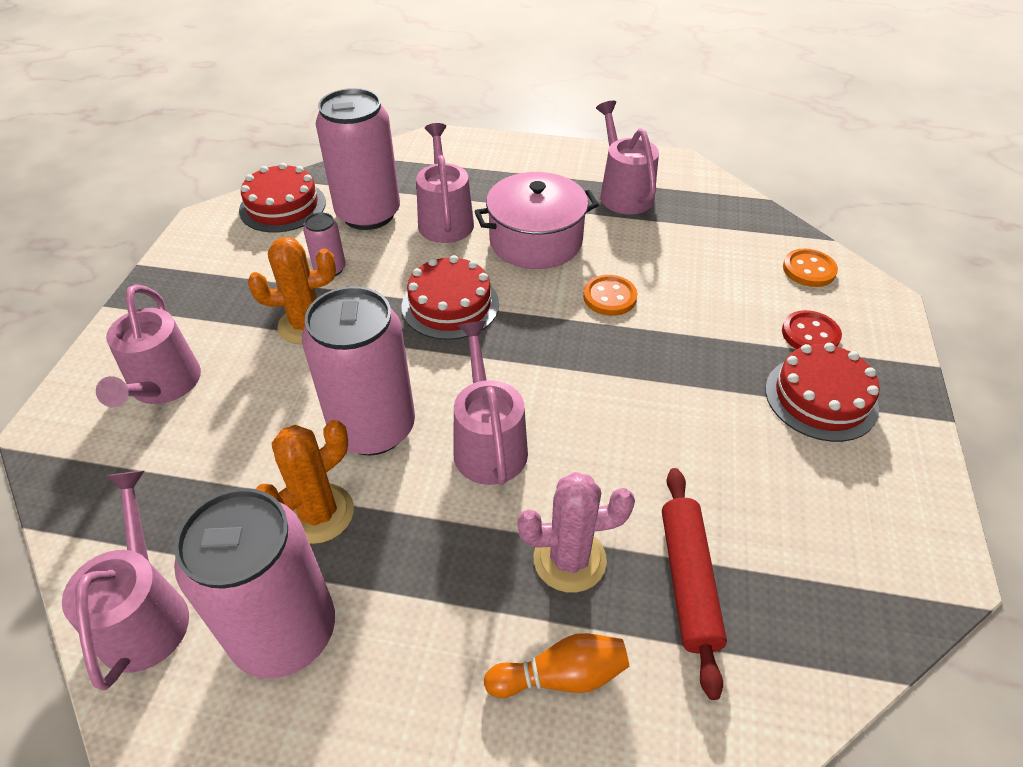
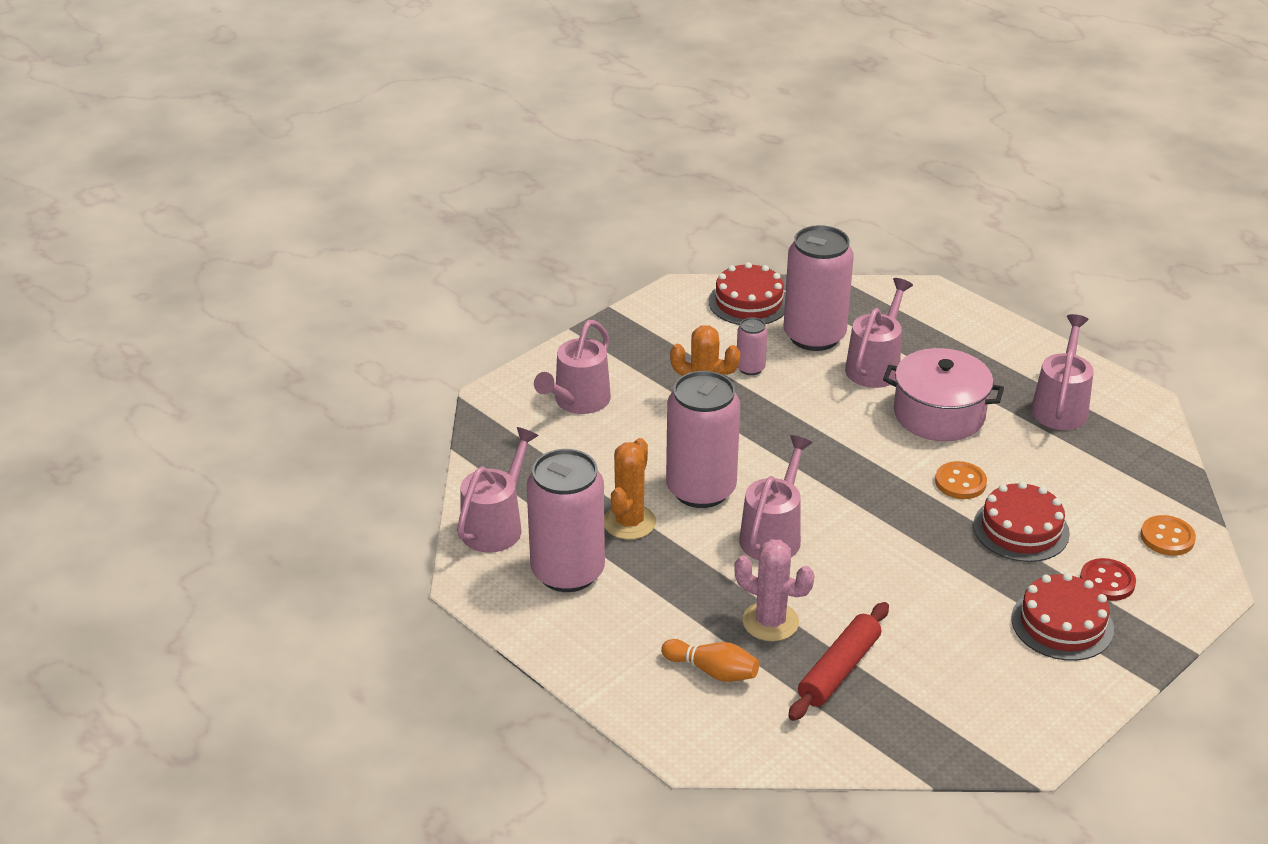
camera: 35 degrees right, 10 degrees down
orange cactus [256,420,354,544] -> orange cactus turned 60 degrees counterclockwise [604,438,656,540]
red cake [402,255,499,340] -> red cake moved to [973,481,1070,562]

